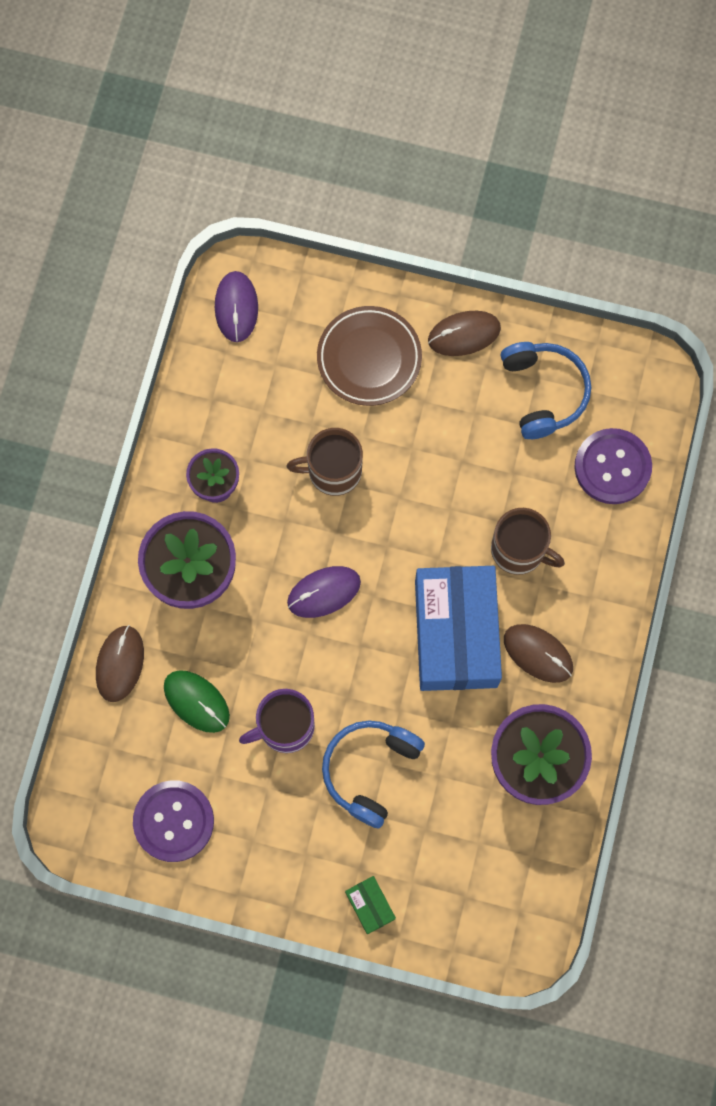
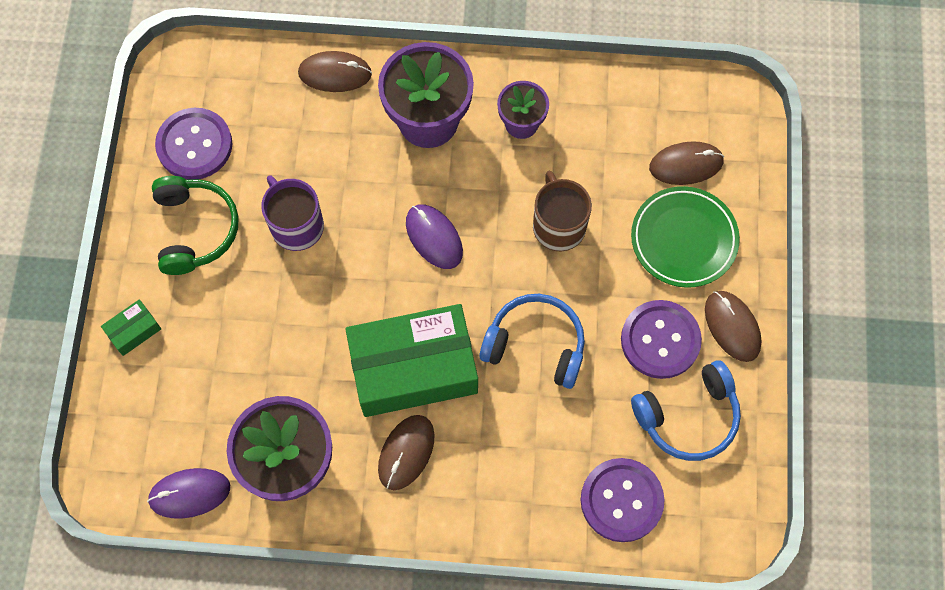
camera: 80 degrees right, 5 degrees down
green mouse [164,670,230,733] -> none
purple mouse [215,271,258,342] -> purple mouse moved to [147,468,230,519]
brown plate [317,306,422,406] -> green plate [631,186,740,288]
blue headphones [322,720,425,828] -> blue headphones moved to [480,294,585,389]
blue box [415,566,502,691] -> green box [345,304,478,417]
brown mug [491,508,565,575] -> none
none -> green headphones [152,176,238,275]
none -> purple button [621,300,702,379]
none -> brown mouse [649,141,724,185]

